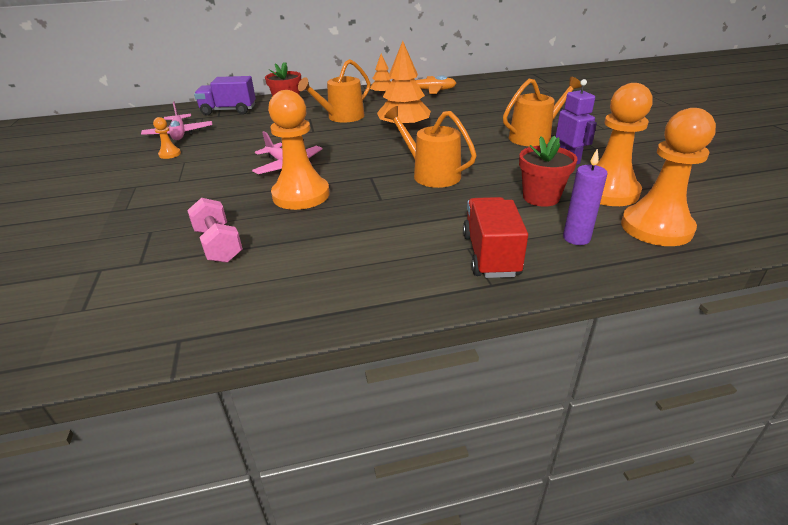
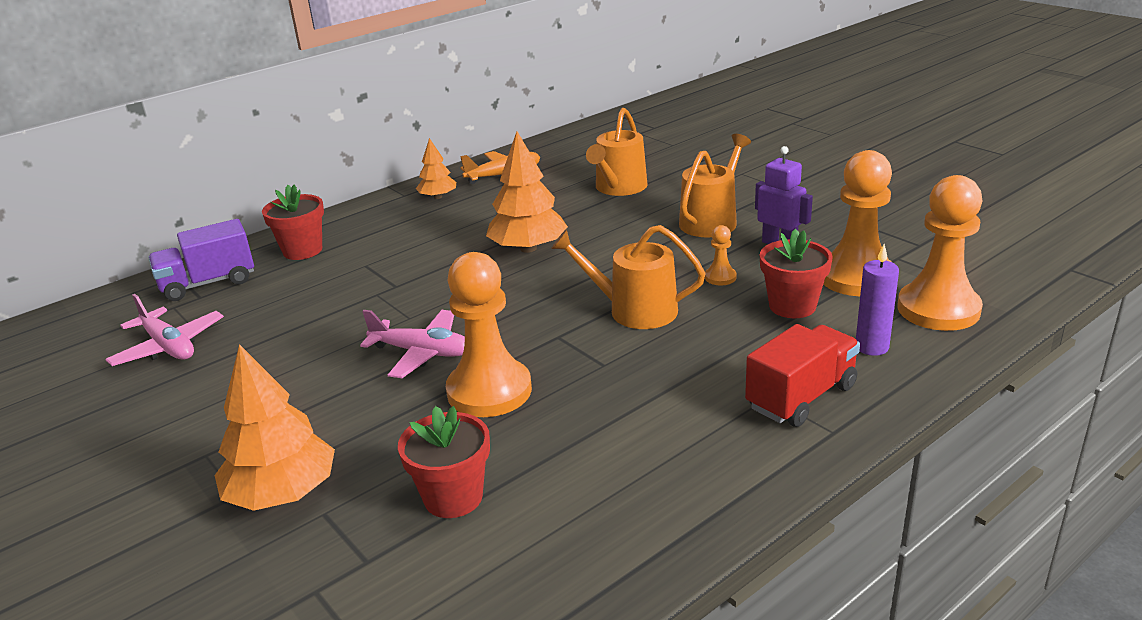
camera: 25 degrees left, 5 degrees down
orange pawn [153,117,181,159] -> orange pawn moved to [705,225,737,285]
pink dumbbell [187,198,243,263] -> red flower pot [398,406,490,518]
orange watering can [298,59,371,123] -> orange watering can moved to [586,108,647,196]
red truck [463,197,528,278] -> red truck turned 75 degrees clockwise [745,324,860,427]
none -> orange tree [215,344,335,511]

